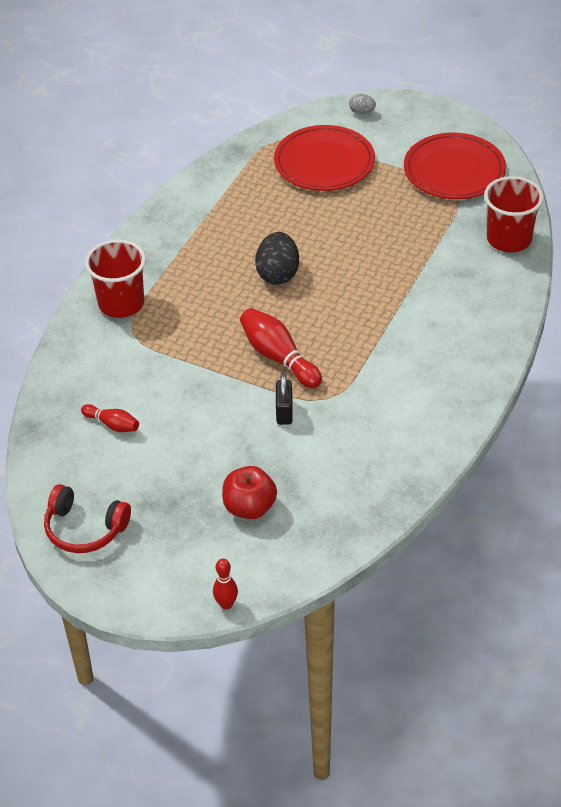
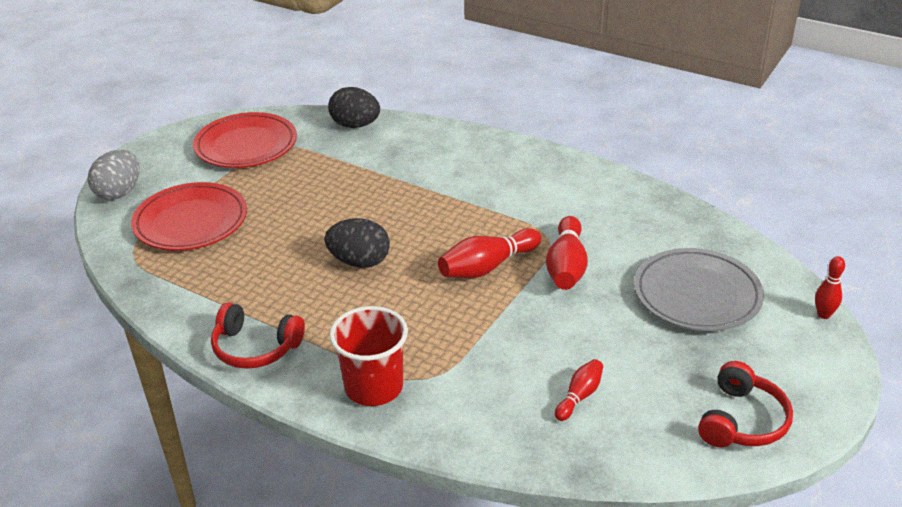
camera: 85 degrees left, 10 degrees down
red apple [222,466,277,519] -> grey plate [634,248,764,331]
black padlock [276,373,293,425] -> red bowling pin [546,216,588,290]
grey egg [349,94,376,114] -> grey egg [88,150,139,200], size x1.95
red cup [484,176,544,252] -> black egg [328,87,380,128]
none -> red headphones [211,303,305,369]

